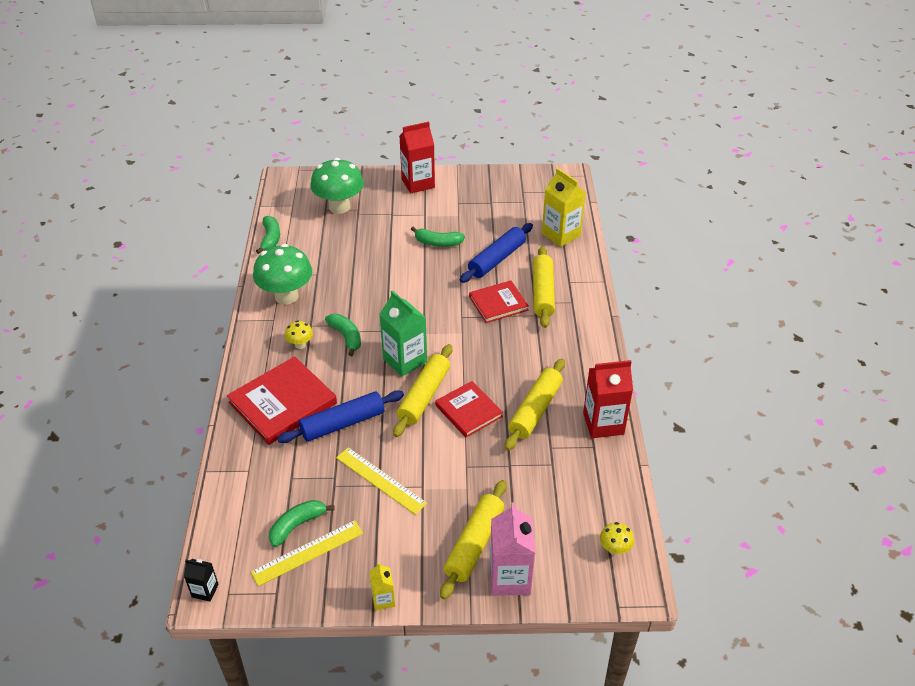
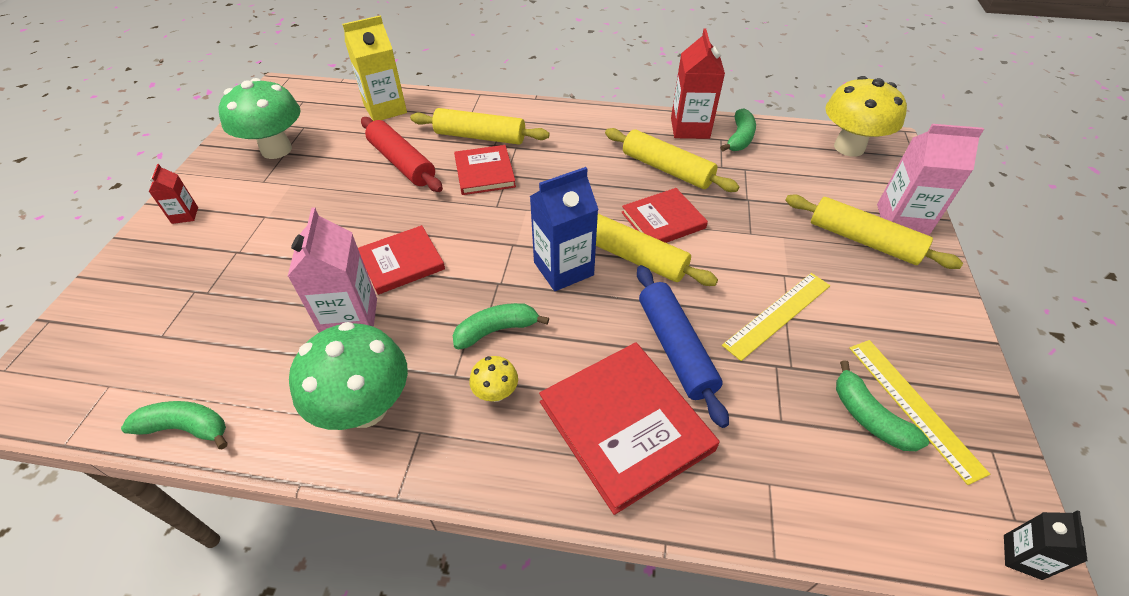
camera: 80 degrees left, 5 degrees up
green mushroom [311,158,364,214] -> green mushroom moved to [218,78,301,159]
yellow carton [369,562,395,611] -> none
green carton [379,290,427,377] -> blue carton [530,167,599,291]
red carton [399,122,435,193] -> red carton [149,164,198,224], size x0.52
green banana [411,227,465,247] -> green banana moved to [720,108,756,151]
blue rolling pin [460,223,533,283] -> red rolling pin [361,117,443,192]
yellow mushroom [600,522,634,555] -> yellow mushroom [825,76,907,157], size x2.18
none -> pink carton [287,208,377,332]
none -> red book [358,225,445,295]

